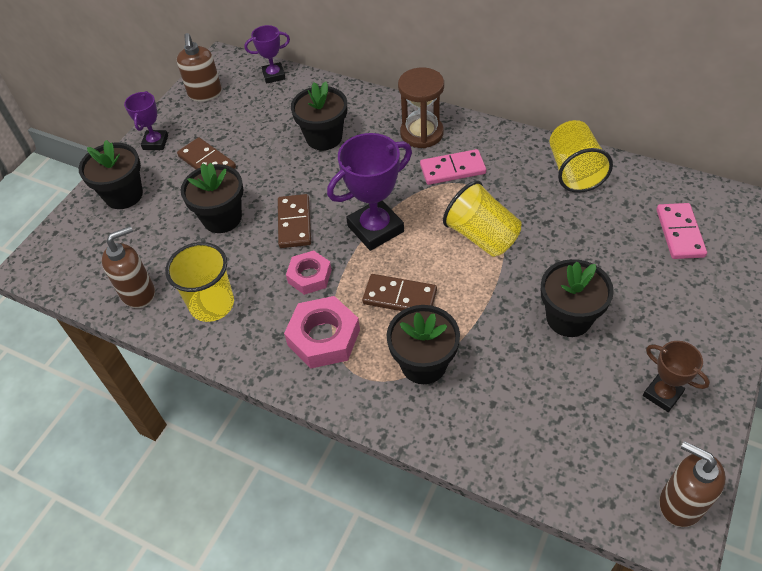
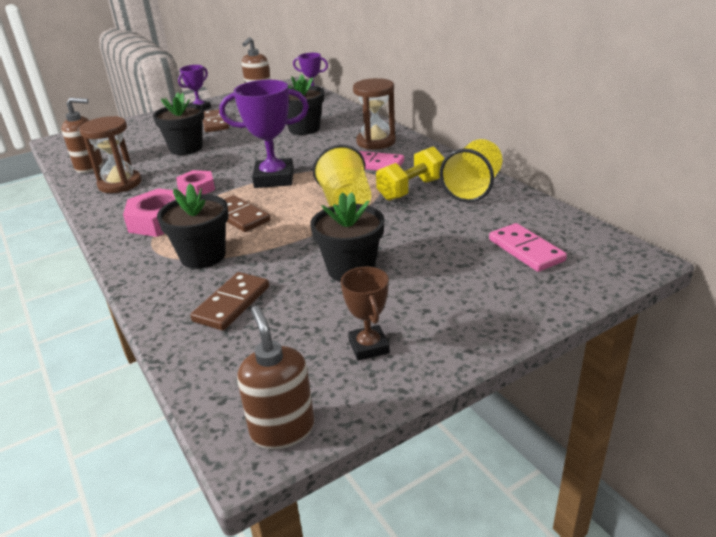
camera: 30 degrees right, 20 degrees down
black flower pot [79,140,143,209] -> none
yellow cup [165,242,234,322] -> brown hourglass [79,116,141,193]
brown domino [278,194,311,248] -> brown domino moved to [190,272,269,331]
pink domino [656,203,707,259] -> pink domino turned 60 degrees counterclockwise [489,223,567,272]
none -> yellow dumbbell [376,146,445,201]

